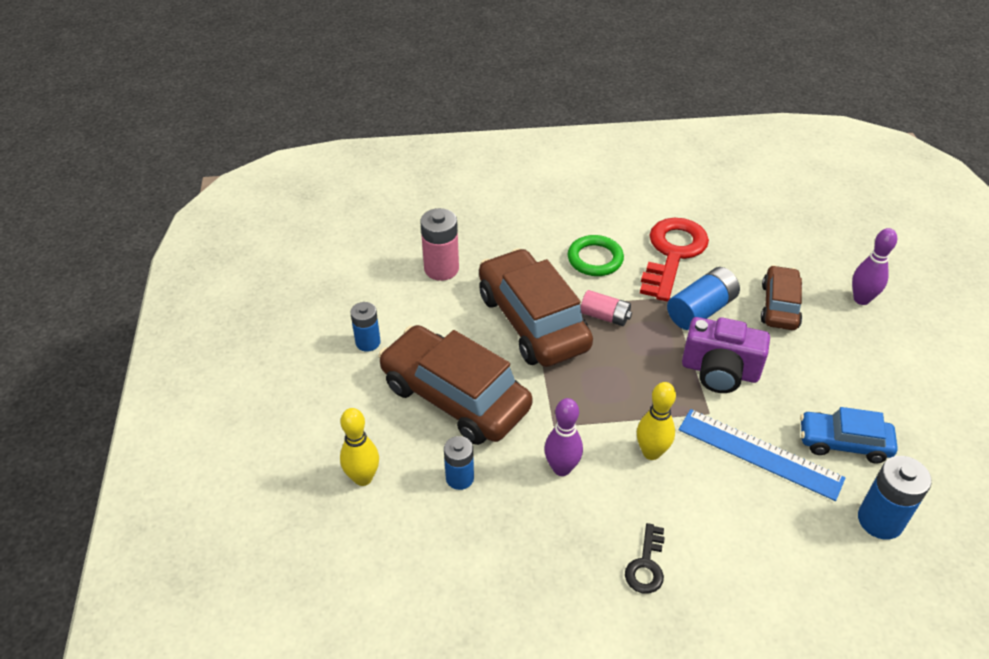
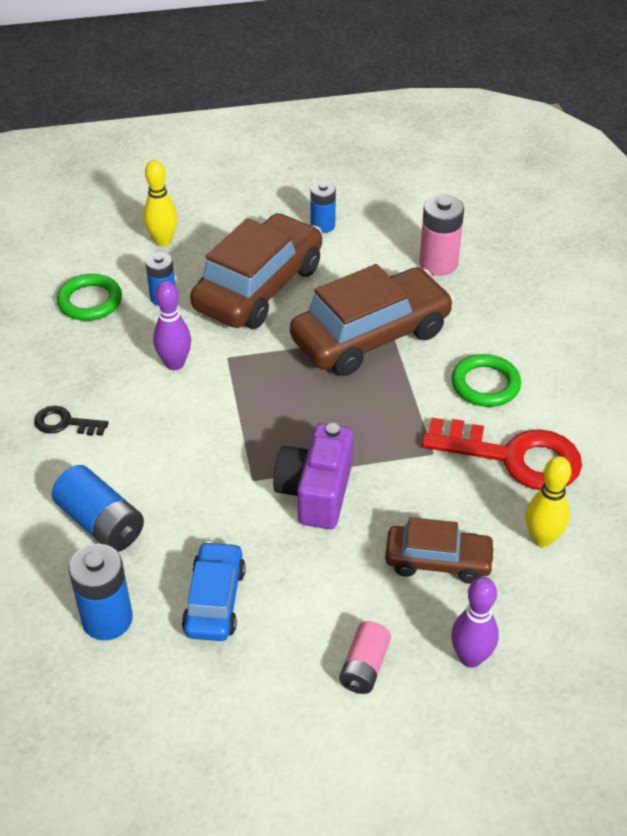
camera: 85 degrees right, 0 degrees up
pink battery [581,290,632,326] -> pink battery moved to [339,621,391,694]
yellow bowling pin [637,382,676,460] -> yellow bowling pin moved to [526,456,571,547]
blue battery [667,267,740,330] -> blue battery moved to [52,465,144,552]
blue ruler [679,409,845,501] -> none
none -> green ring [57,274,122,321]

